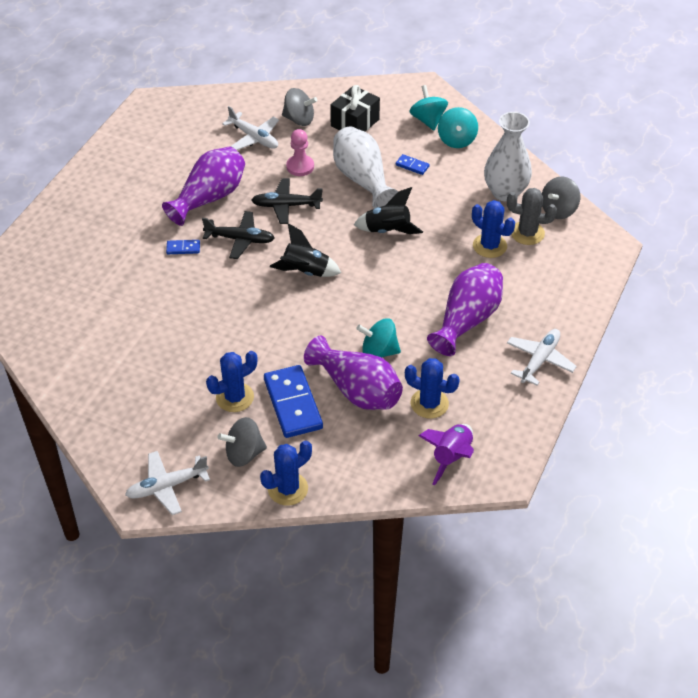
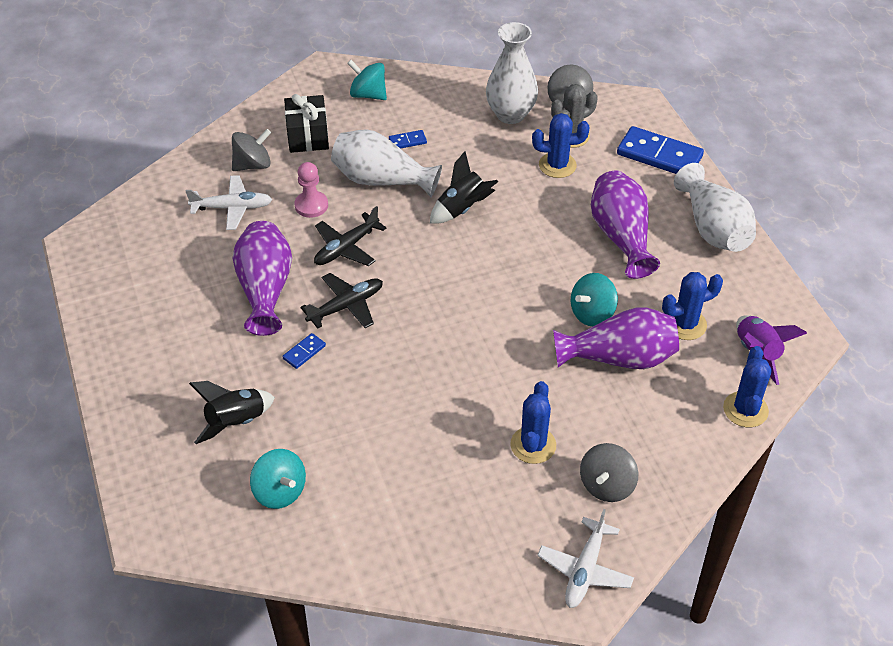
camera: 45 degrees left, 0 degrees up
blue cactus [260,441,312,506] -> blue cactus moved to [723,346,772,427]
blue domino [264,365,323,438] -> blue domino moved to [617,126,704,174]
black rocket [270,223,341,277] -> black rocket moved to [189,381,275,444]
turquoise spinning top [438,107,478,148] -> turquoise spinning top moved to [250,449,306,509]
white plane [507,329,577,386] -> white vase [674,163,756,252]

